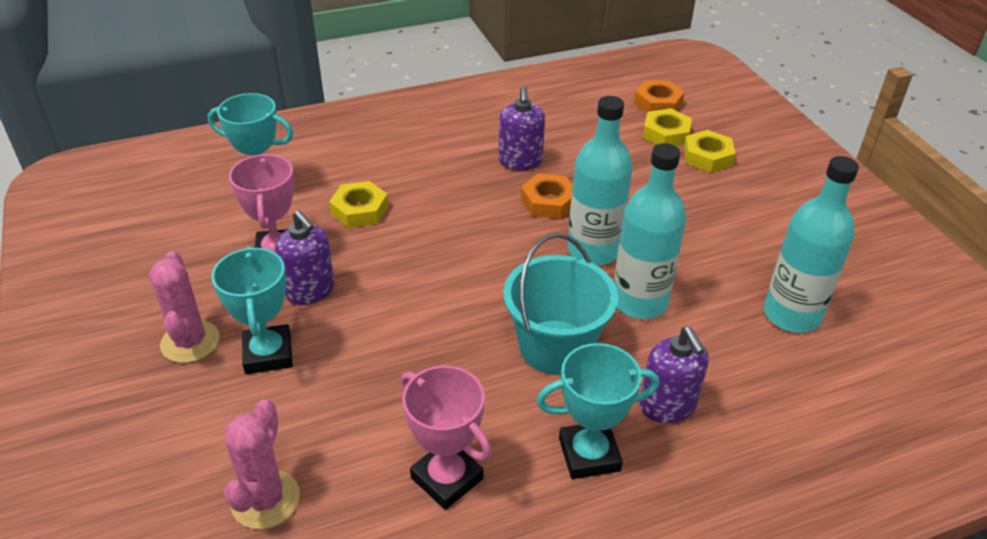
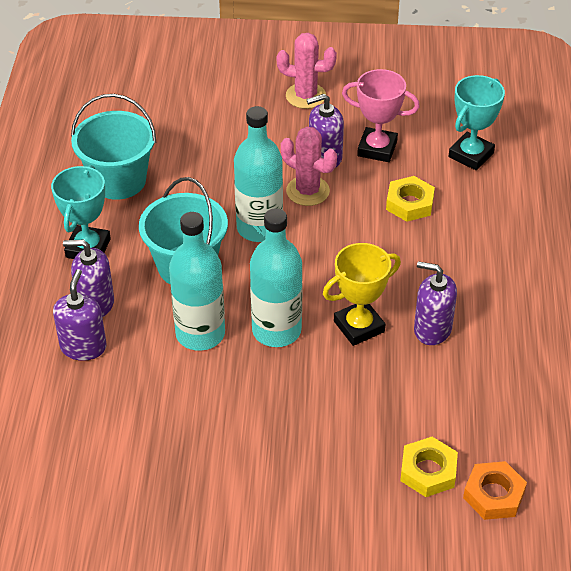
camera: 115 degrees right, 5 degrees up
turquoise trophy [211,246,293,374] -> none
pink cactus [224,399,300,529] -> pink cactus moved to [281,127,337,206]
pink trophy [401,366,491,510] -> turquoise bucket [71,94,156,200]
orange nut [521,174,573,219] -> yellow trophy [323,243,401,346]
yellow nut [684,130,736,173] -> none
turquoise bottle [764,156,859,333] -> turquoise bottle moved to [234,106,283,242]
none -> purple soap dispenser [53,269,107,361]

